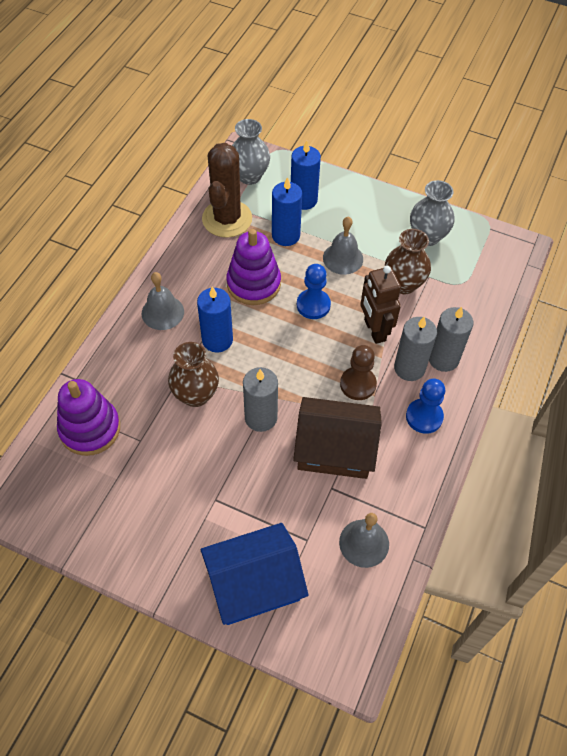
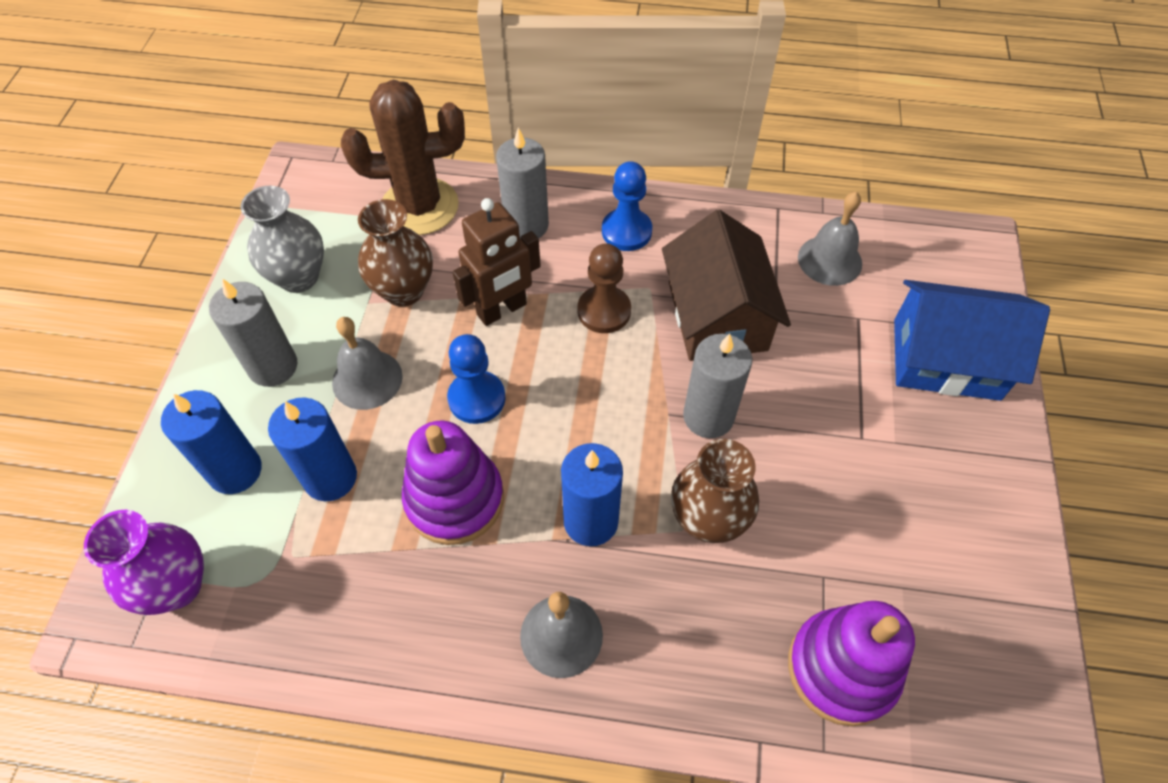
camera: 105 degrees left, 0 degrees up
blue house [201,523,309,625] -> blue house turned 45 degrees counterclockwise [894,280,1050,401]
brown cactus [202,143,252,238] -> brown cactus moved to [341,80,465,235]
grey vase [232,119,270,185] -> purple vase [84,510,204,615]
grey candle [394,317,437,381] -> grey candle moved to [209,279,297,387]

